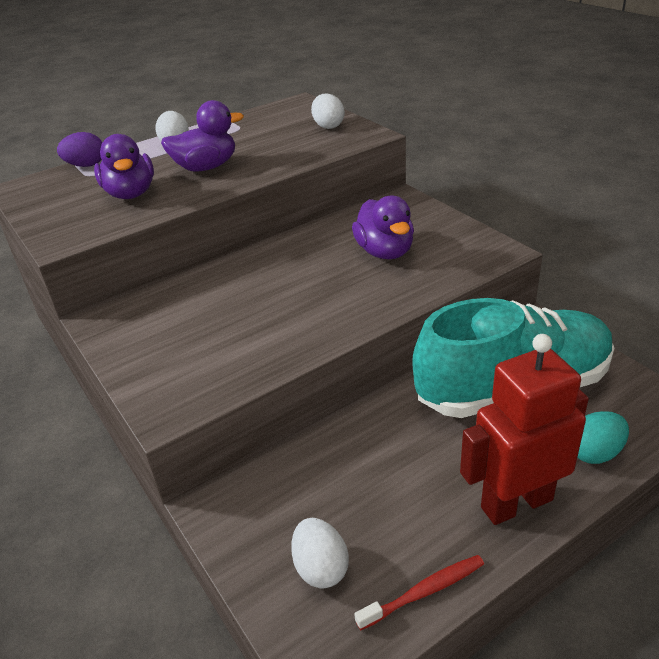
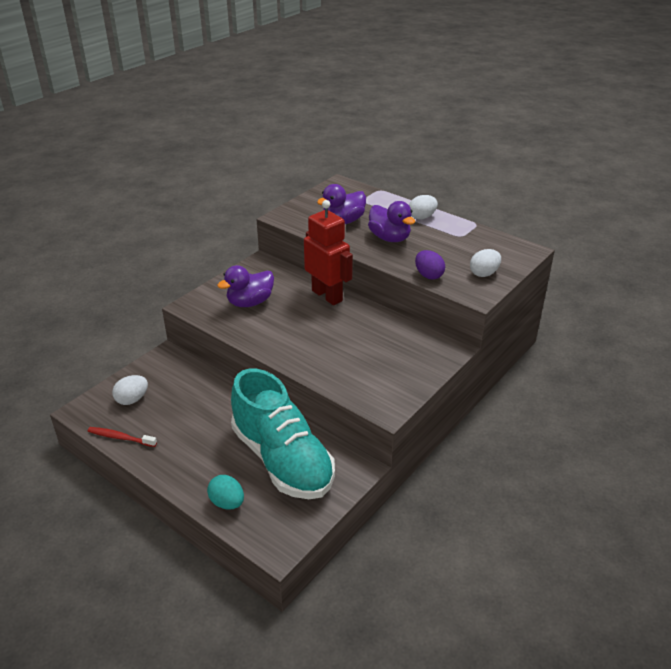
camera: 70 degrees right, 0 degrees up
purple egg [57,132,103,167] -> purple egg moved to [415,250,445,280]
purple duck [352,196,414,259] -> purple duck moved to [217,265,274,307]
red toothbrush [354,555,484,630] -> red toothbrush turned 150 degrees clockwise [88,427,157,447]
red robot [460,334,589,525] -> red robot moved to [304,200,353,305]

